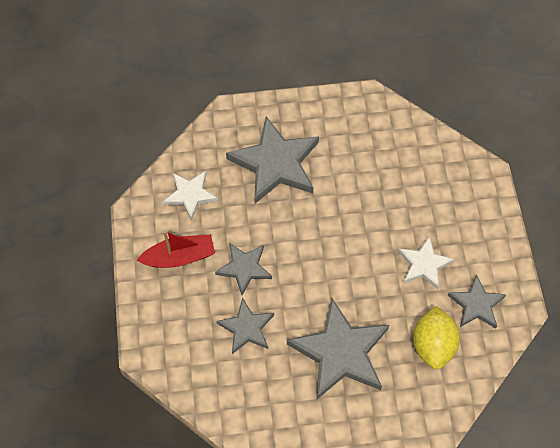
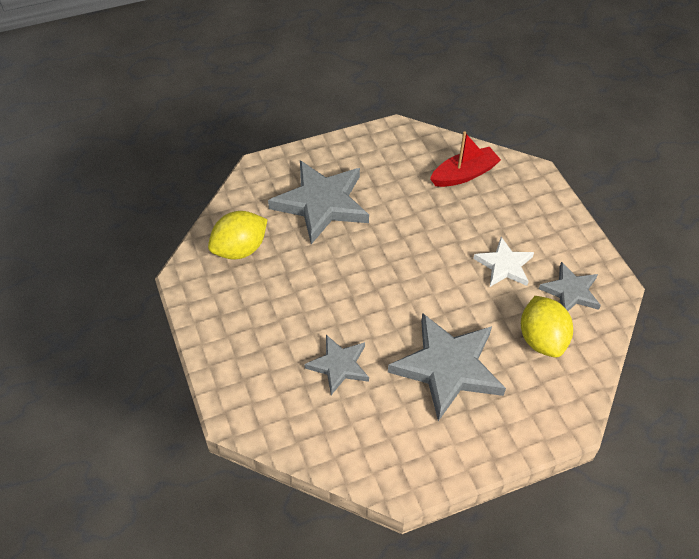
camera: 15 degrees left, 10 degrees down
red boat [137,231,215,268] -> red boat moved to [430,131,501,187]
white star [163,171,218,221] -> yellow lemon [208,211,268,259]
grey star [215,243,272,295] -> none

